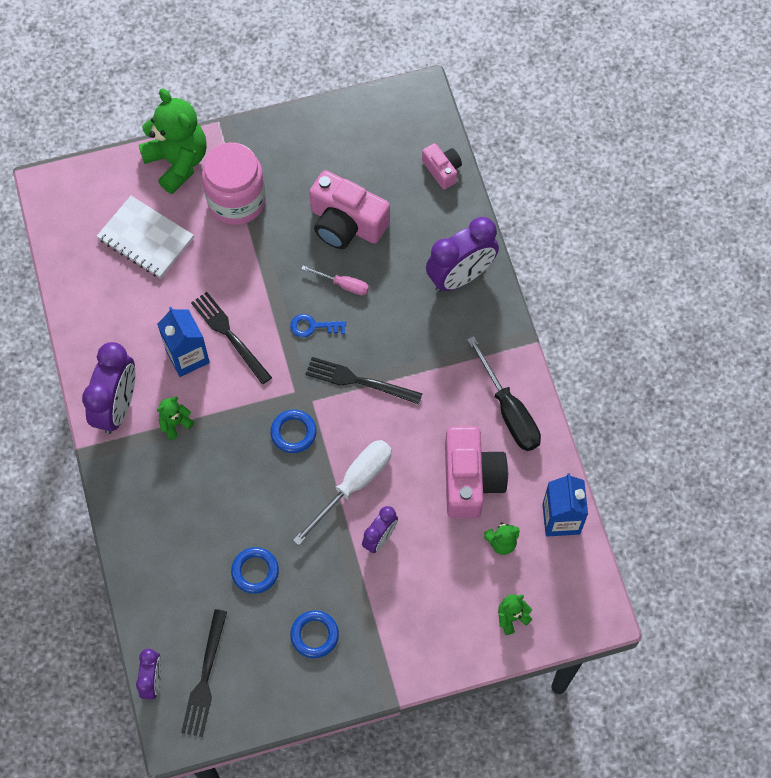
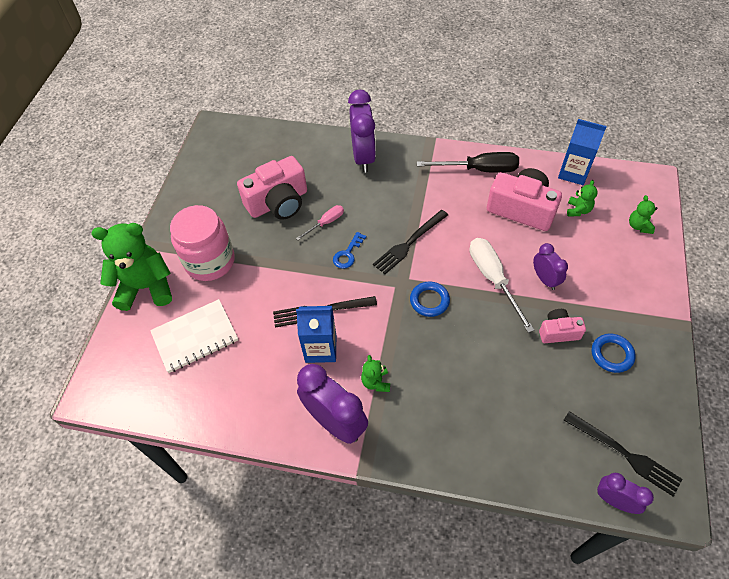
camera: 60 degrees left, 10 degrees down
blue ring [231,547,279,594] -> none
pink camera [422,143,462,189] -> pink camera moved to [539,309,586,343]

